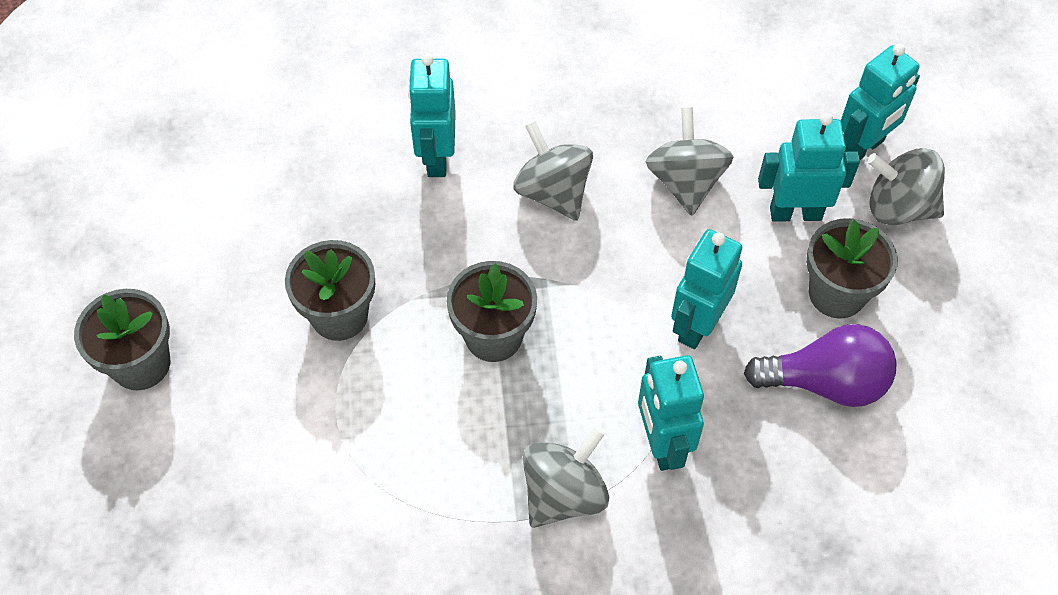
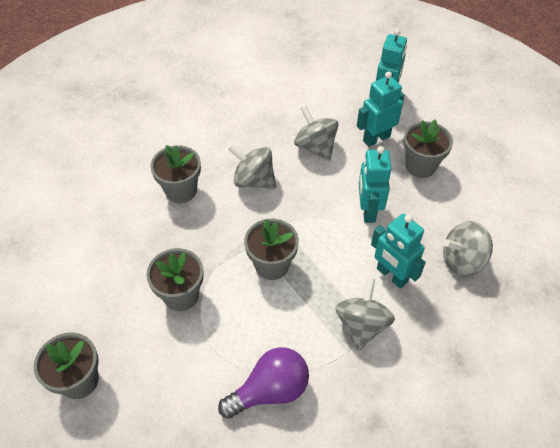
camera: 30 degrees left, 5 degrees down
turquoise robot [408,53,456,177] -> grey flower pot [150,145,201,203]
purple light bulb [744,324,897,407] -> purple light bulb moved to [218,347,309,419]
grey spinning top [867,148,945,225] -> grey spinning top moved to [443,221,493,276]

